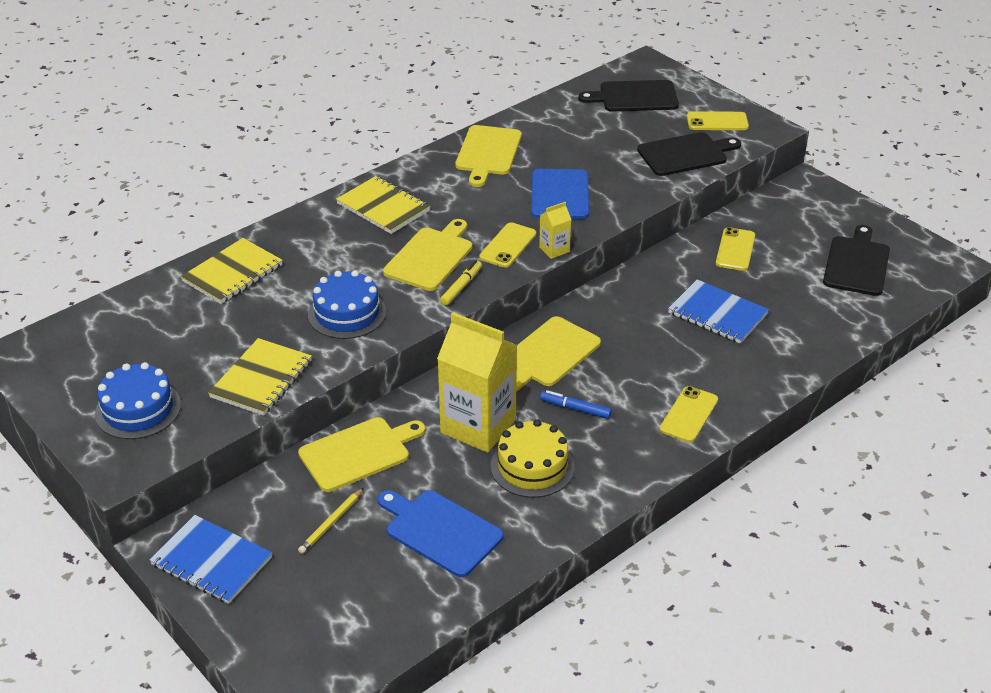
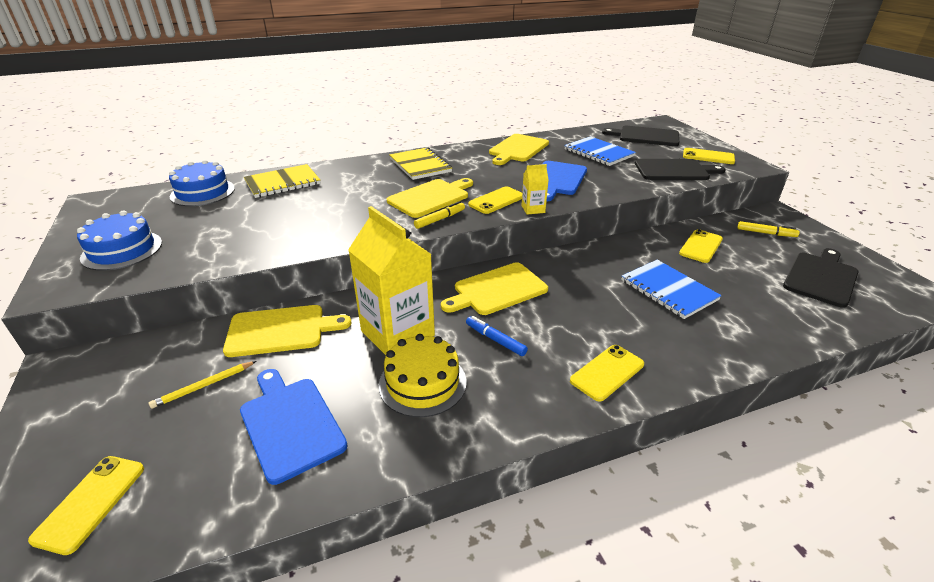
camera: 20 degrees right, 5 degrees down
blue notebook [149,515,272,604] -> blue notebook moved to [564,136,636,166]
yellow notebook [208,338,312,416] -> none
blue cake [308,270,386,339] -> blue cake moved to [169,160,235,206]
none -> yellow phone [28,456,144,555]
none -> yellow marker [737,221,800,237]

